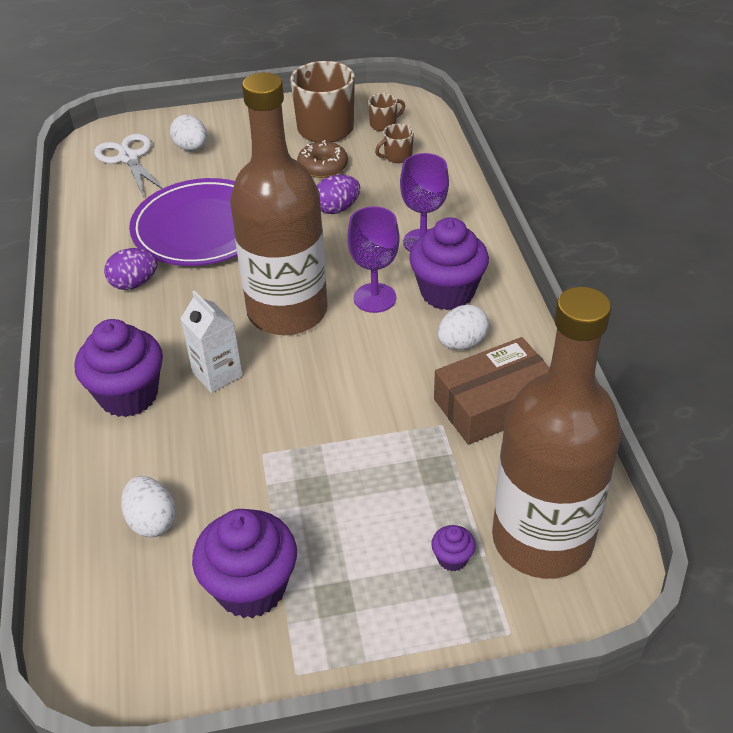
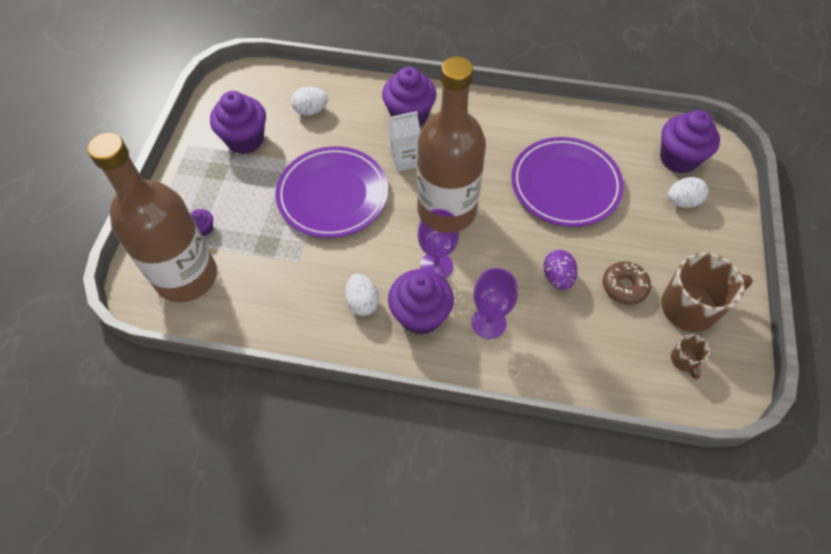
camera: 110 degrees right, 15 degrees up
white scissors [94,134,163,198] -> purple cupcake [660,110,720,174]
purple egg [104,248,158,290] -> none
brown mug [375,124,414,163] -> none
brown box [434,337,550,445] -> none
none -> purple plate [275,146,388,238]

